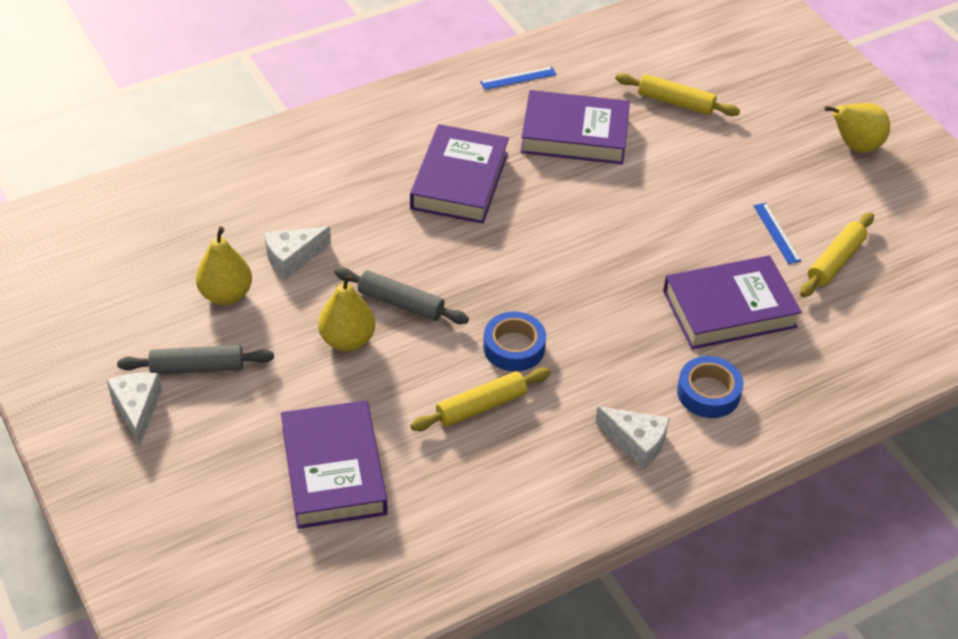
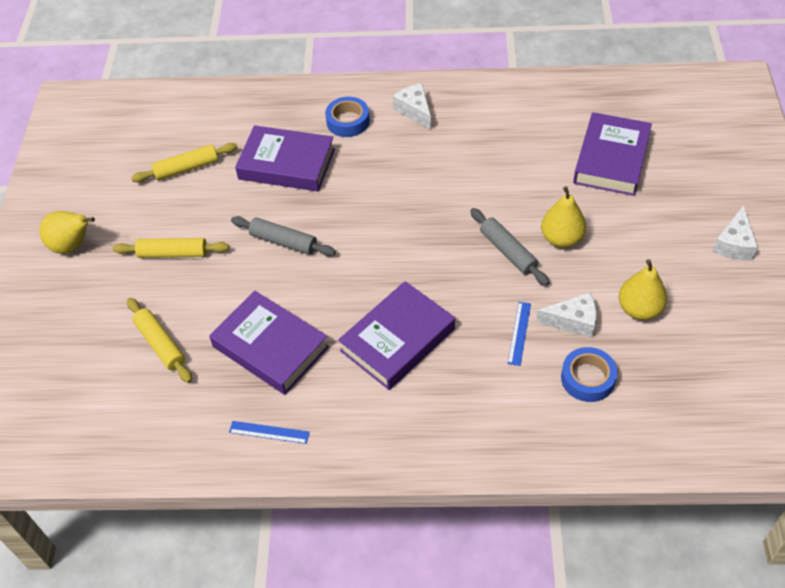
camera: 145 degrees left, 5 degrees up
grey rolling pin [117,345,274,375] -> grey rolling pin moved to [231,216,336,256]
yellow rolling pin [410,367,551,431] -> yellow rolling pin moved to [113,238,230,258]
blue tape [483,312,546,372] -> blue tape moved to [561,347,618,402]
blue ruler [753,203,801,264] -> blue ruler moved to [508,302,531,366]

